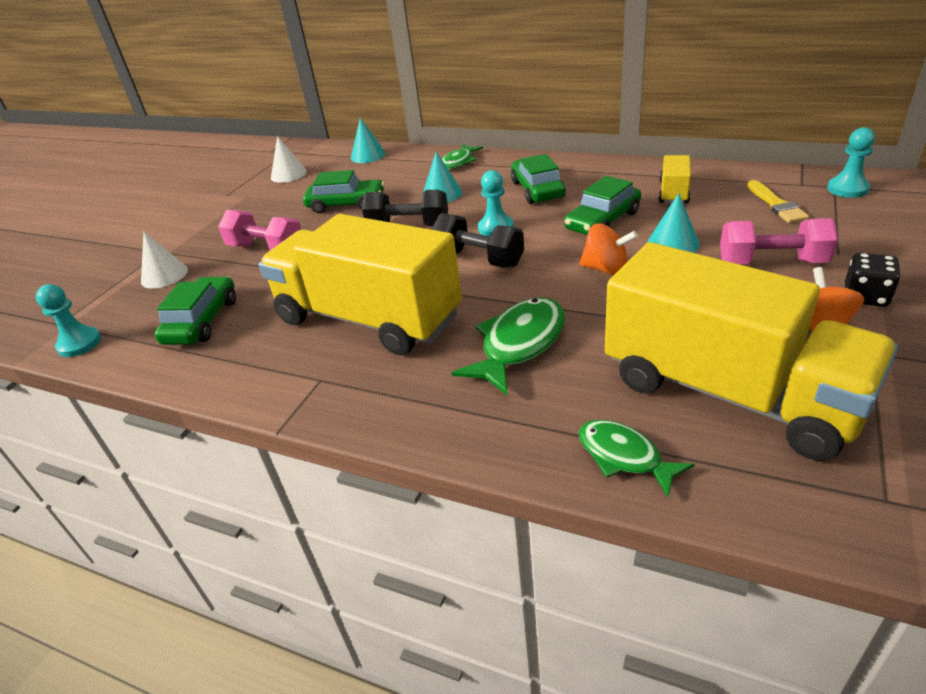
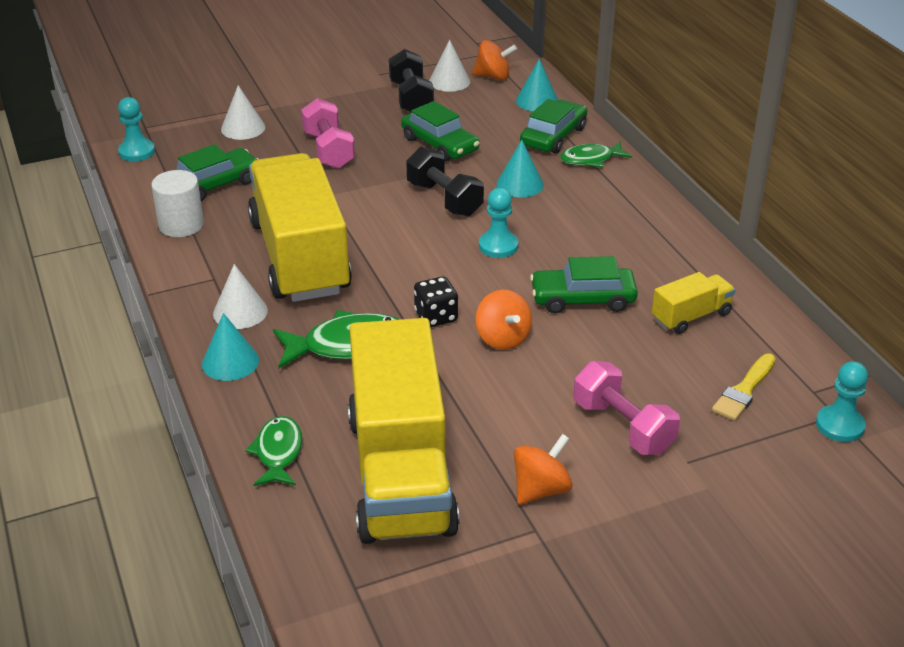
camera: 40 degrees right, 0 degrees up
black dumbbell [431,213,524,268] -> black dumbbell moved to [389,49,434,113]
green car [511,154,566,204] -> green car moved to [520,99,587,154]
turquoise cone [647,193,700,253] -> turquoise cone moved to [202,313,259,381]
black dice [845,252,901,307] -> black dice moved to [414,276,458,327]
none -> white cylinder [151,170,204,237]
none -> white cone [213,264,268,329]
none -> orange spinning top [472,40,517,80]

